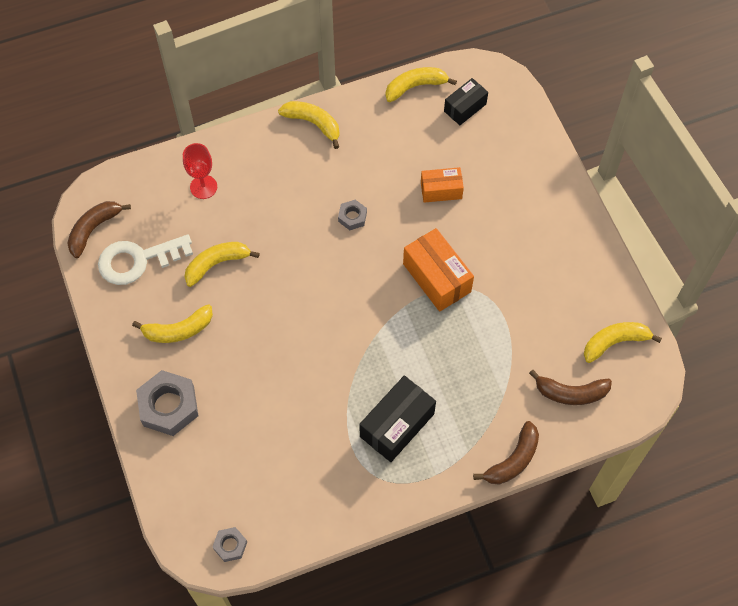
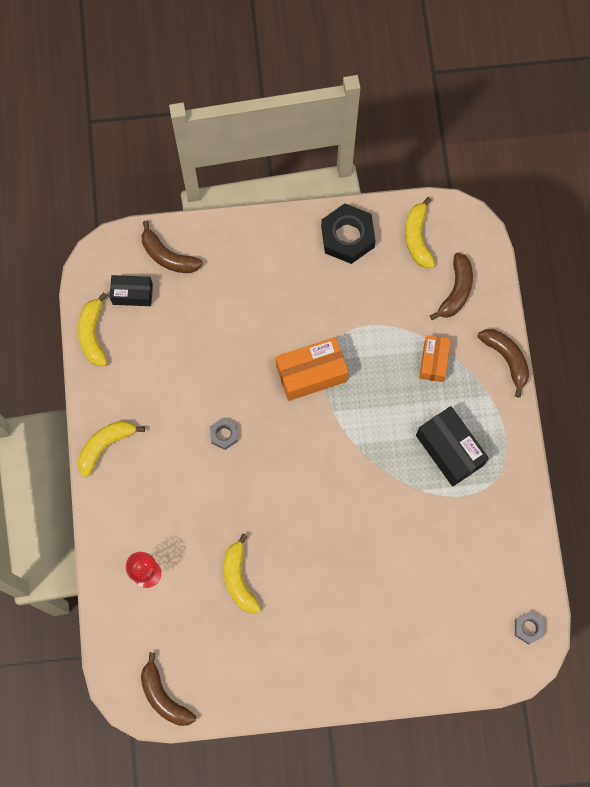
camera: 75 degrees left, 10 degrees up
white key [98,235,193,285] -> none
yellow banana [132,304,213,343] -> none
grey nut [136,370,198,436] -> none
orange box [421,167,464,203] -> orange box moved to [419,335,451,382]
black box [444,78,488,125] -> black box turned 60 degrees counterclockwise [110,275,153,306]
none -> brown banana [142,220,203,273]
none -> black nut [321,203,375,264]

